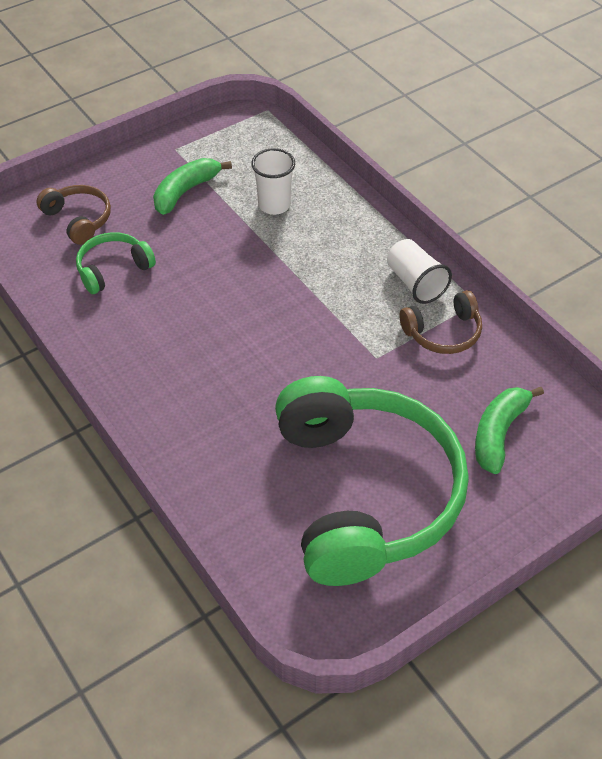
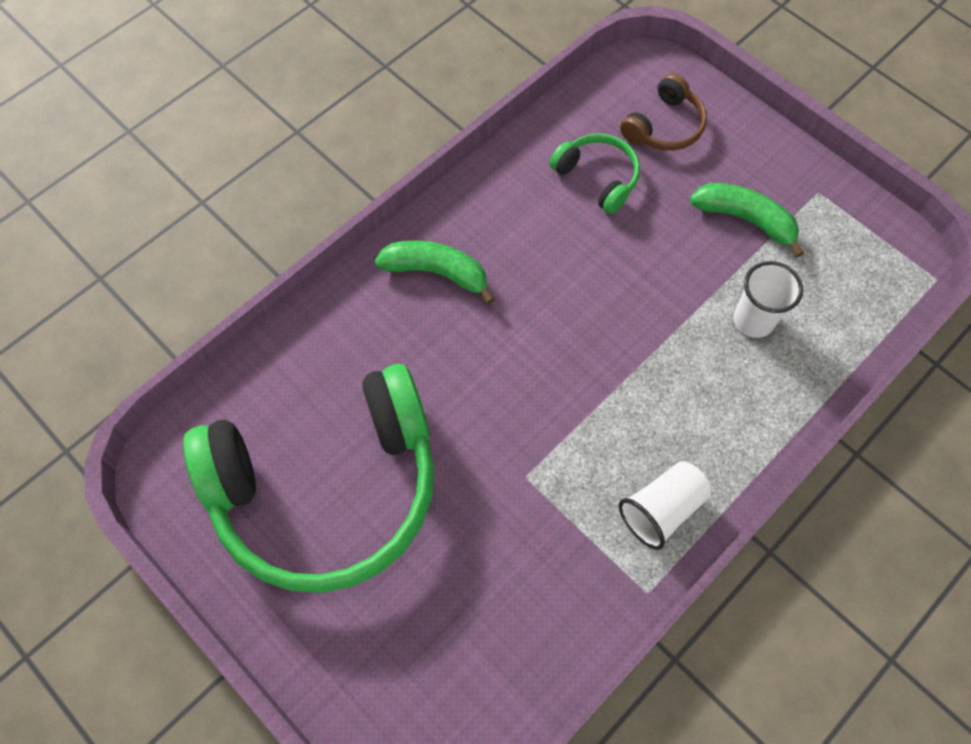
camera: 80 degrees right, 15 degrees up
brown headphones [400,290,482,354] -> none
green banana [475,387,544,474] -> green banana moved to [375,240,495,304]

